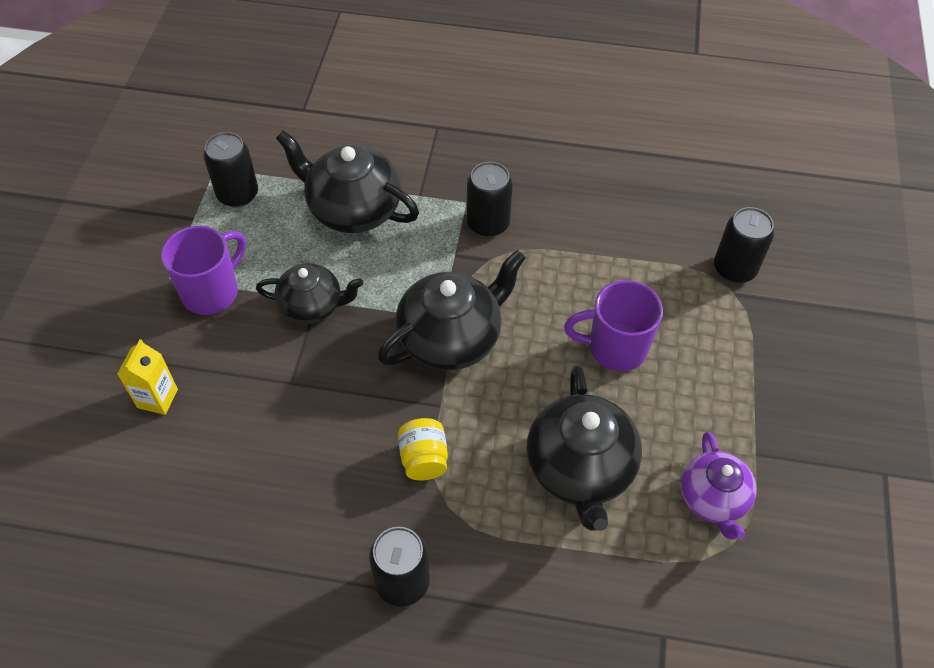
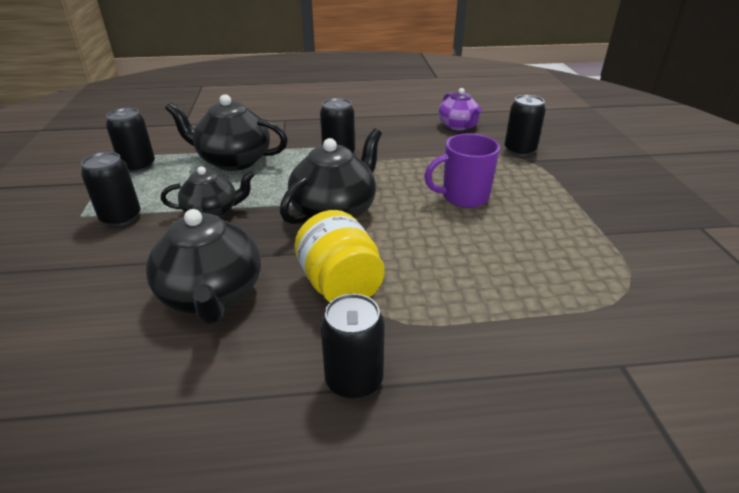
camera: 15 degrees left, 20 degrees down
yellow carton [117,339,178,415] -> none
purple mug [161,226,246,315] -> black can [81,152,141,227]
yellow jar [398,418,448,480] -> yellow jar [294,210,385,303], size x1.65
black teapot [526,365,642,531] -> black teapot moved to [146,205,261,324]
purple teapot [681,432,757,540] -> purple teapot moved to [438,88,482,130]

